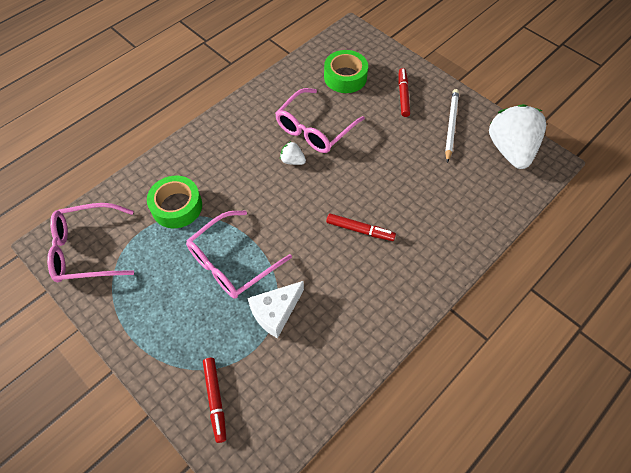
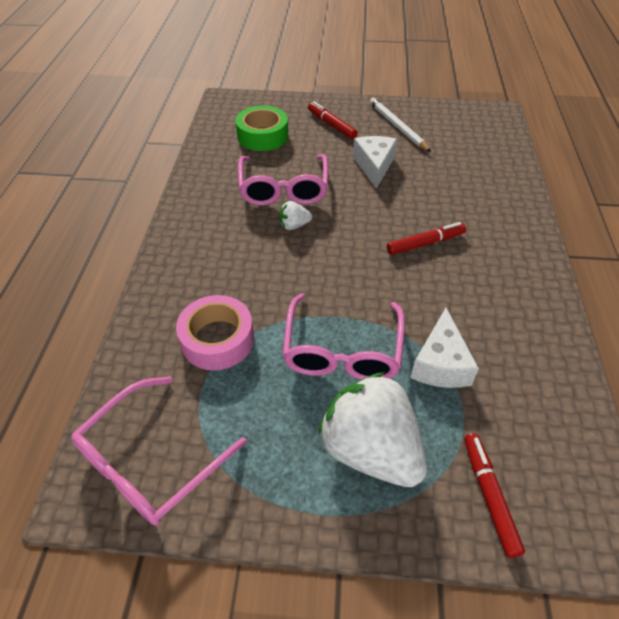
camera: 40 degrees left, 10 degrees down
green tape [147,176,202,228] -> pink tape [176,295,254,370]
red marker [203,358,226,443] -> red marker turned 135 degrees counterclockwise [464,433,525,558]
white strawberry [489,104,546,169] -> white strawberry moved to [318,372,427,487]
none -> white cheese [353,136,397,189]

